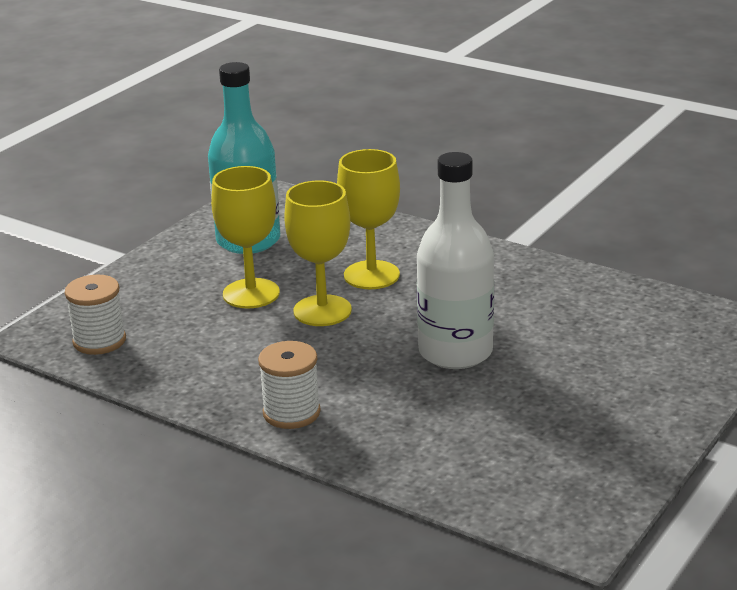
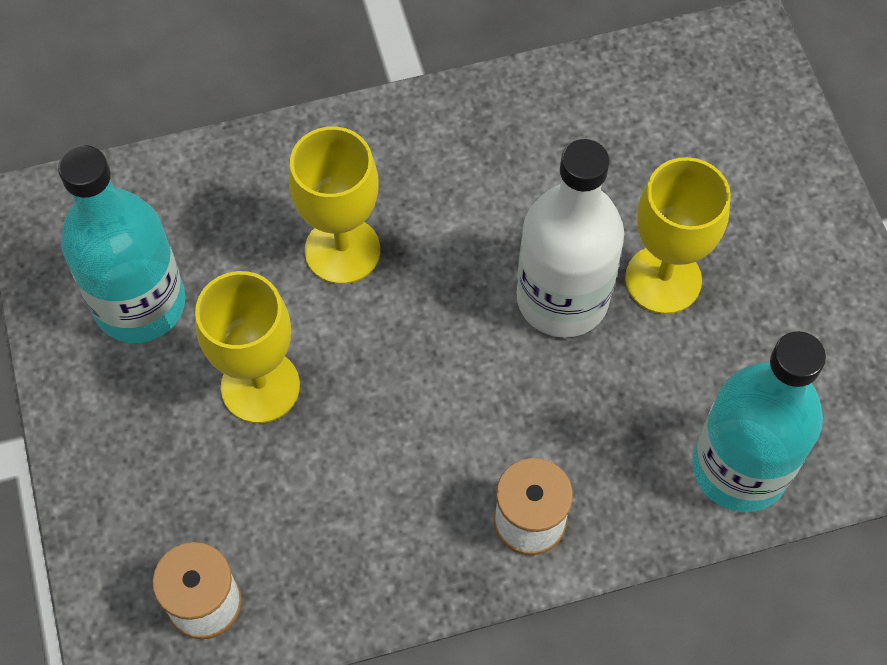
camera: 50 degrees left, 35 degrees up
yellow goblet [284,180,352,326] -> yellow goblet moved to [625,157,731,314]
none -> turquoise bottle [692,331,826,512]

